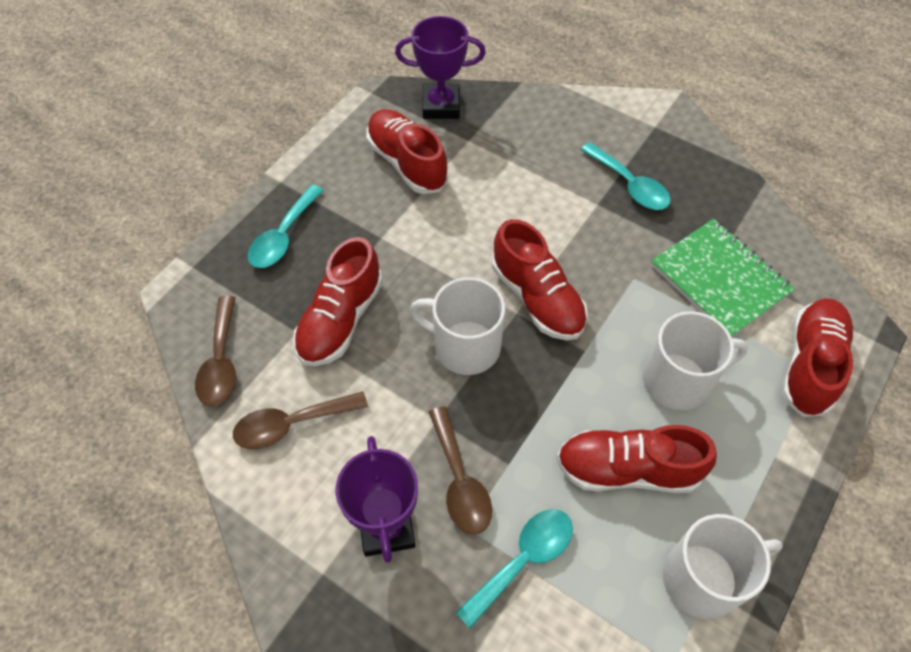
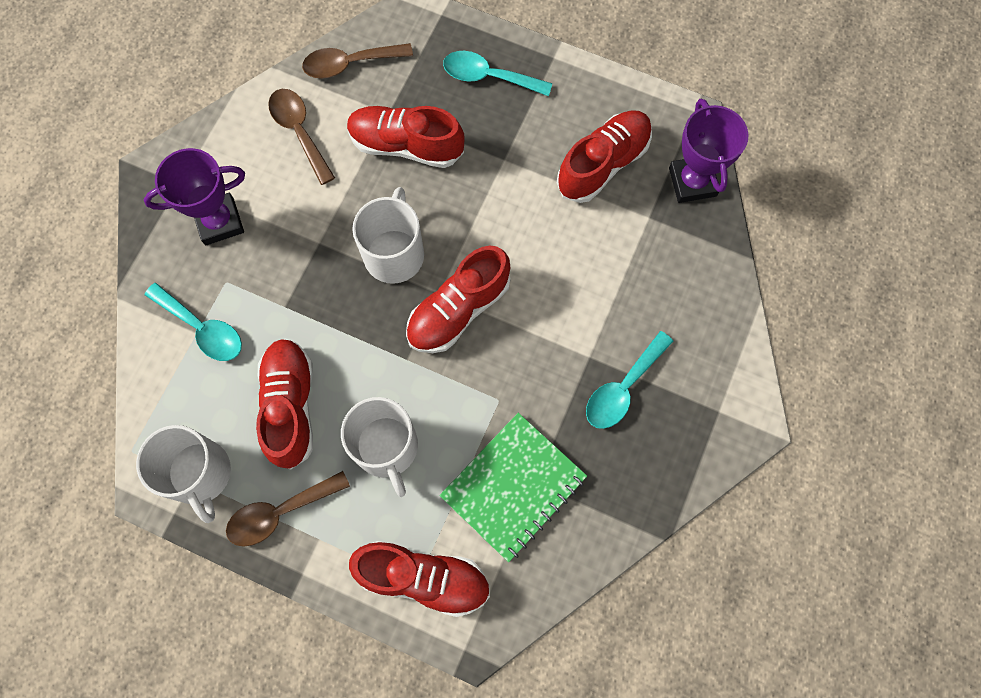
camera: 80 degrees right, 15 degrees up
brown spoon [429,406,492,534] -> brown spoon moved to [226,471,350,546]

